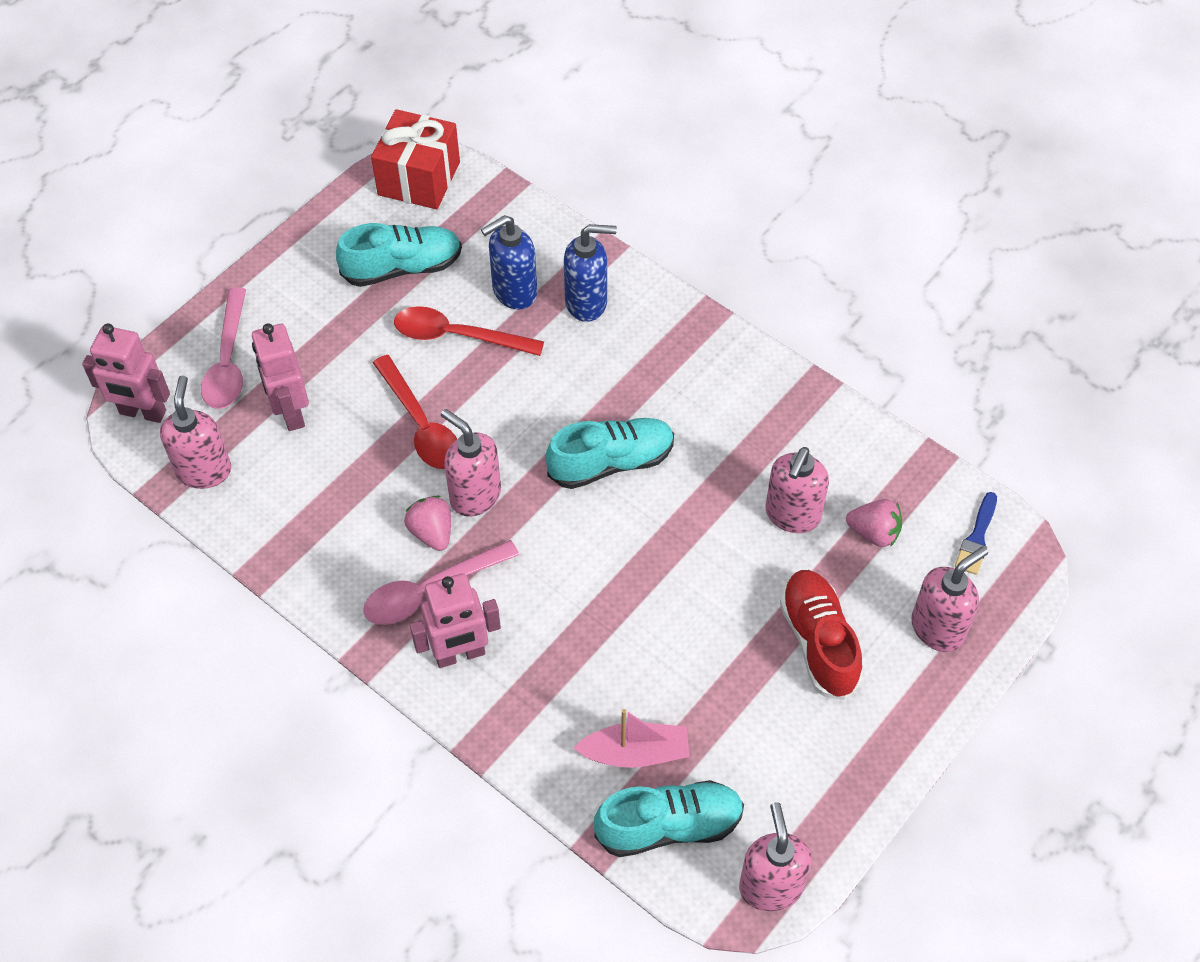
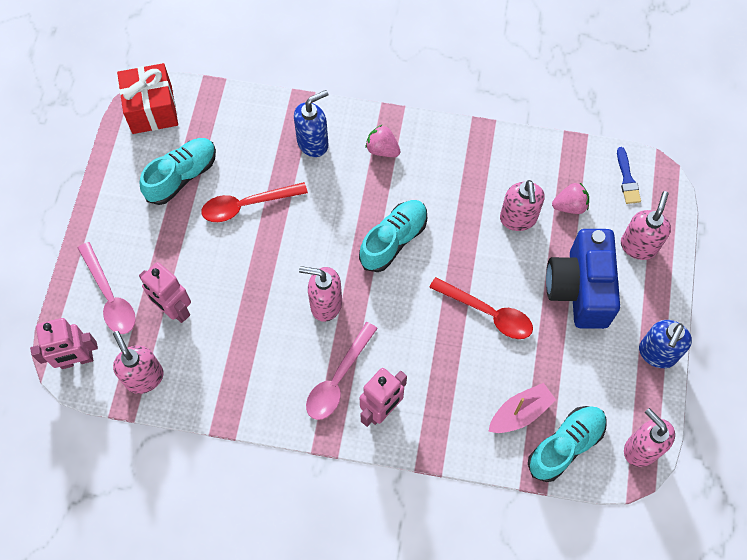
camera: 30 degrees left, 10 degrees up
red spoon [373,355,457,469] -> red spoon moved to [429,277,533,339]
pink strawberry [404,496,451,551] -> pink strawberry moved to [366,124,401,157]
blue soap dispenser [481,215,537,310] -> blue soap dispenser moved to [639,320,692,368]
red shoe [780,570,862,700] -> blue camera [546,229,620,329]

